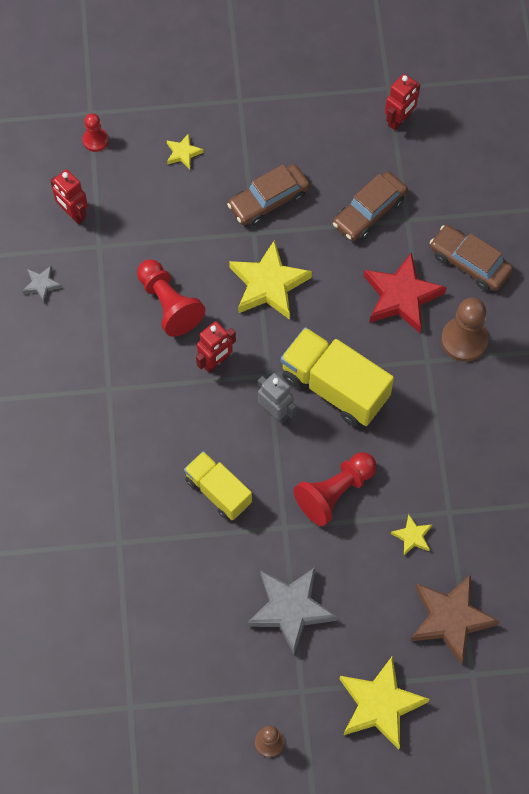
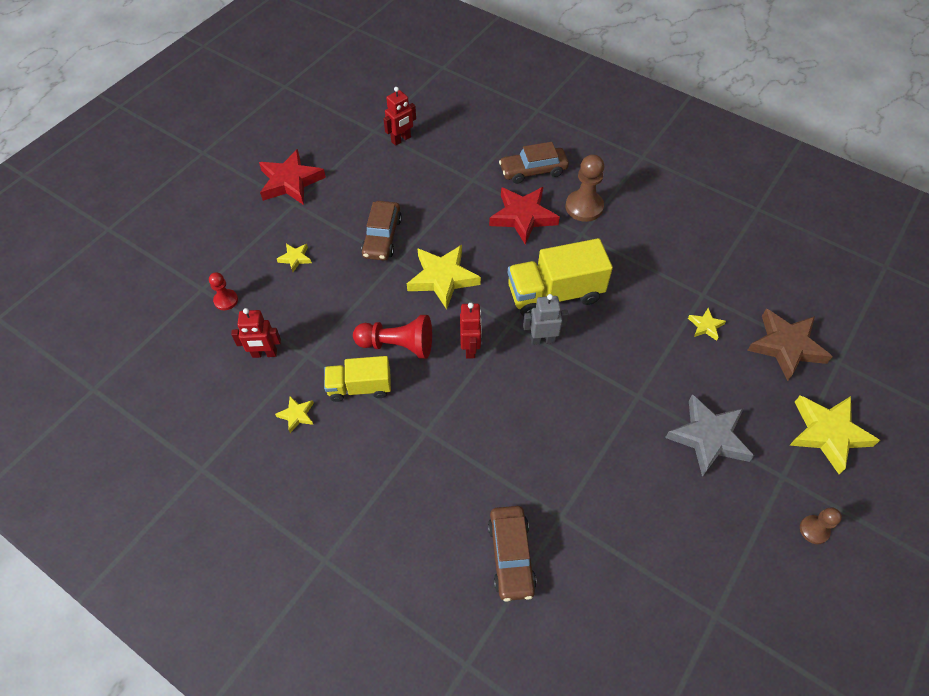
camera: 50 degrees left, 10 degrees down
grey star [22,266,62,304] -> yellow star [275,396,314,433]
yellow truck [184,451,252,520] -> yellow truck moved to [324,356,391,402]
red pawn [294,452,377,526] -> none
brown car [333,171,408,241] -> brown car moved to [488,506,537,602]
red robot [385,74,420,130] -> red robot turned 60 degrees clockwise [383,87,416,146]
none -> red star [259,149,326,205]

